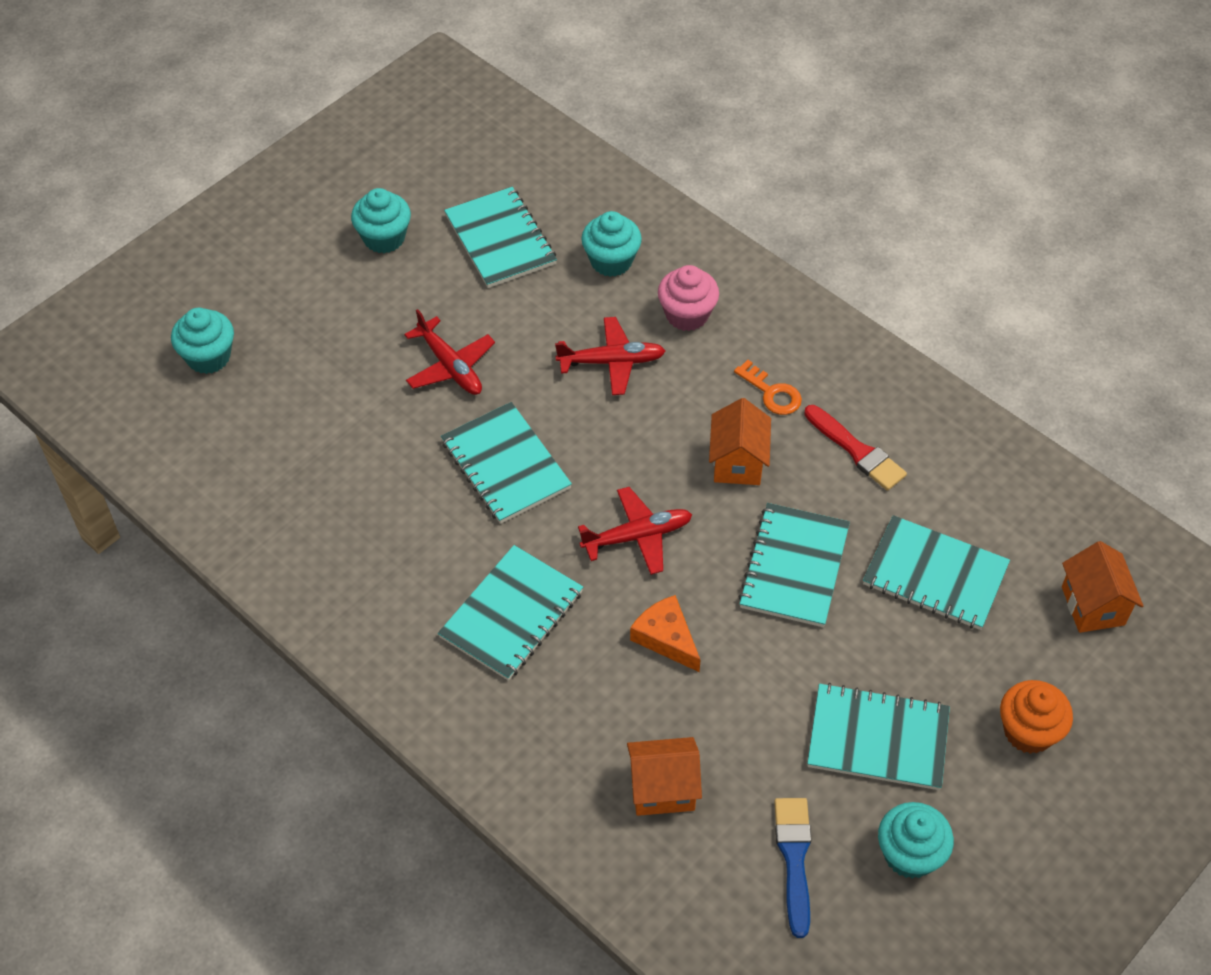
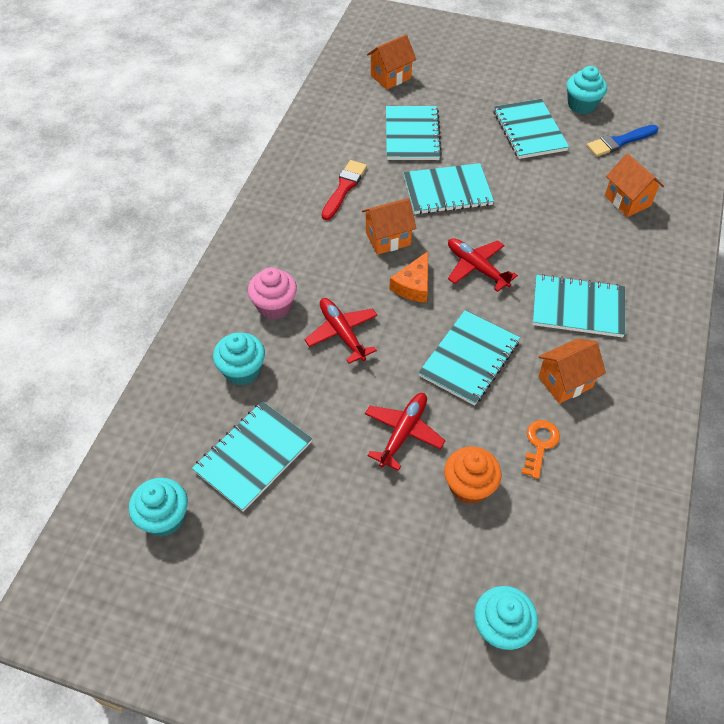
camera: 115 degrees left, 0 degrees up
turquoise cupcake [351,188,411,253] -> turquoise cupcake moved to [129,478,188,537]
orange cheese [630,595,700,672] -> orange cheese moved to [390,251,428,303]
orange key [734,360,802,415] -> orange key moved to [522,420,560,479]
orange cupcake [1000,680,1073,754] -> orange cupcake moved to [444,446,501,504]
none -> orange house [538,339,606,404]

